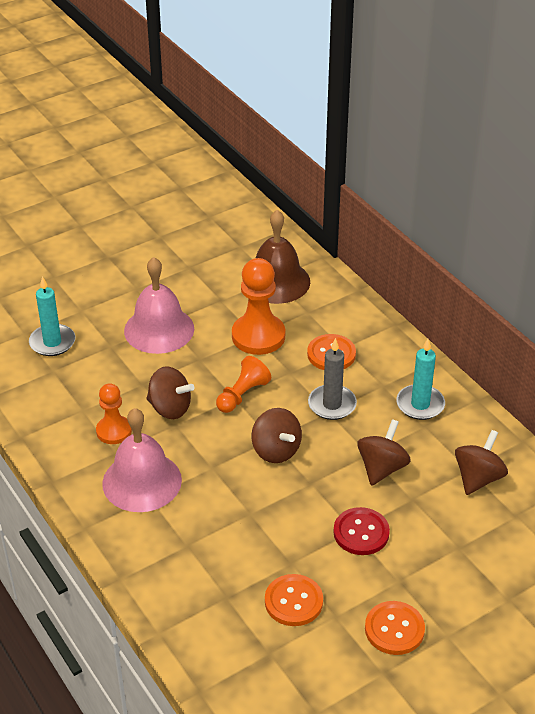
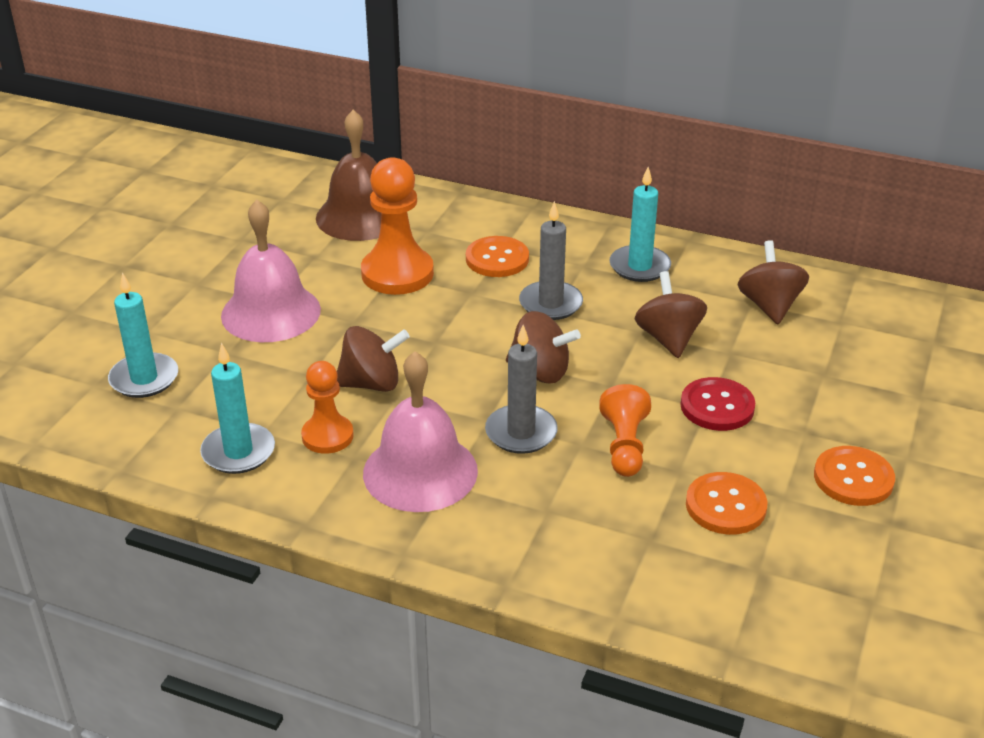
camera: 35 degrees left, 5 degrees down
orange pawn [216,356,271,413] -> orange pawn moved to [599,384,651,477]
none -> turquoise candle [200,343,275,474]
none -> grey candle [485,325,558,454]

